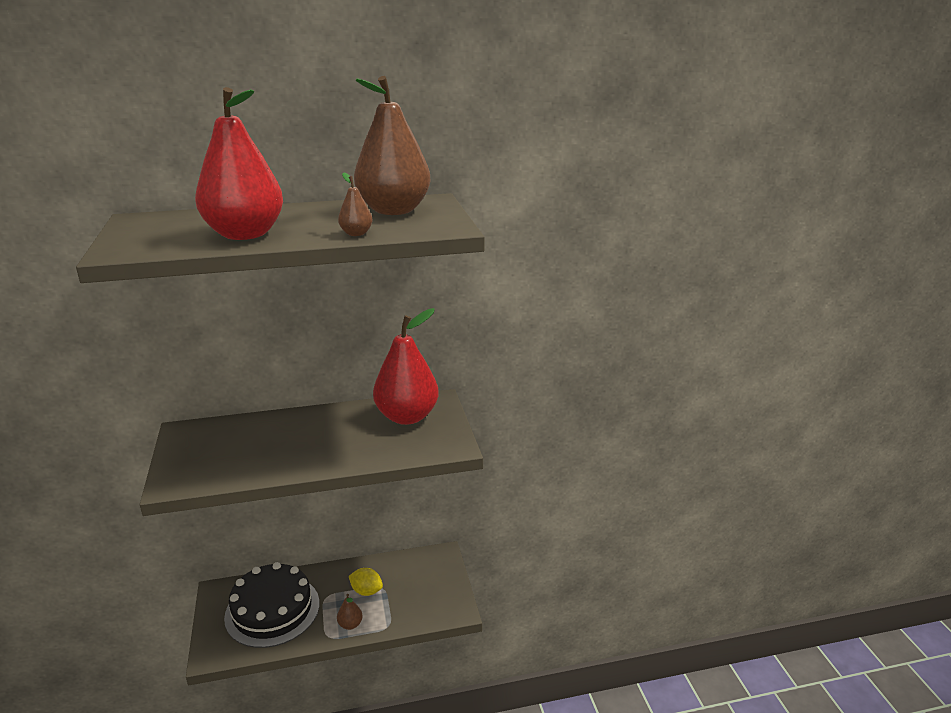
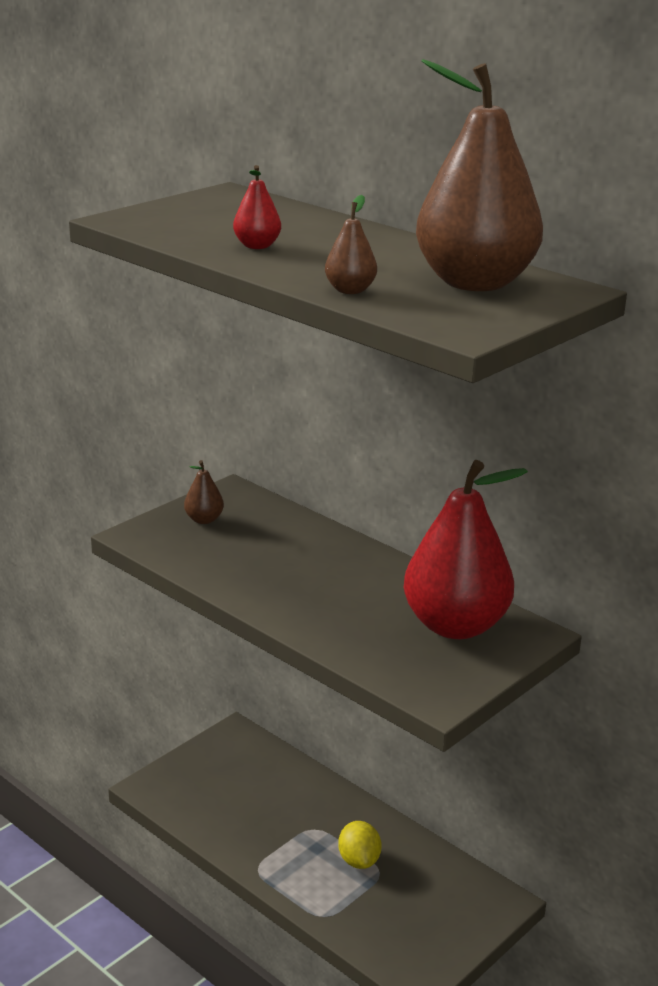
camera: 55 degrees right, 0 degrees up
red pear [195,87,283,240] -> red pear [233,165,281,249], size x0.41
black cake [224,562,319,648] -> none
brown pear [337,594,363,630] -> brown pear moved to [184,460,224,524]

